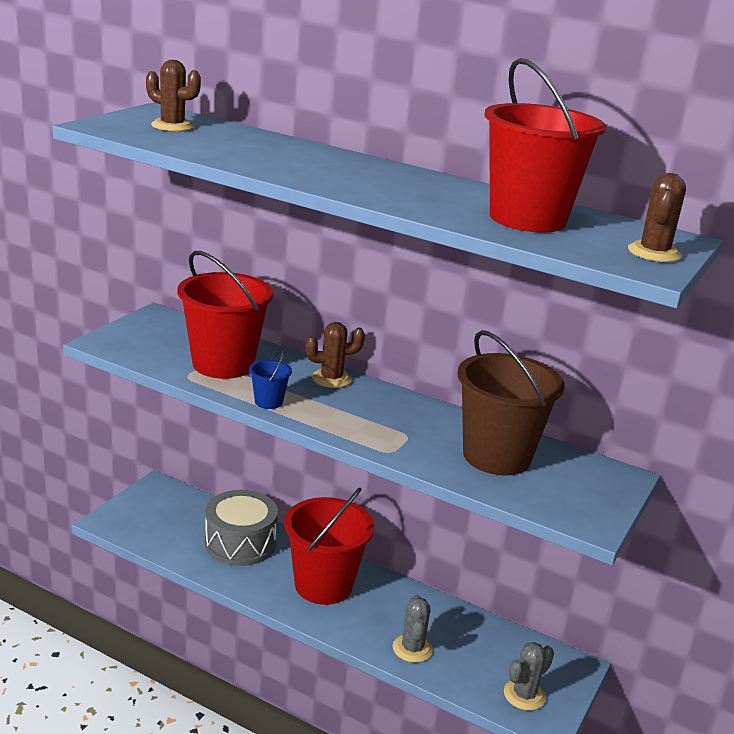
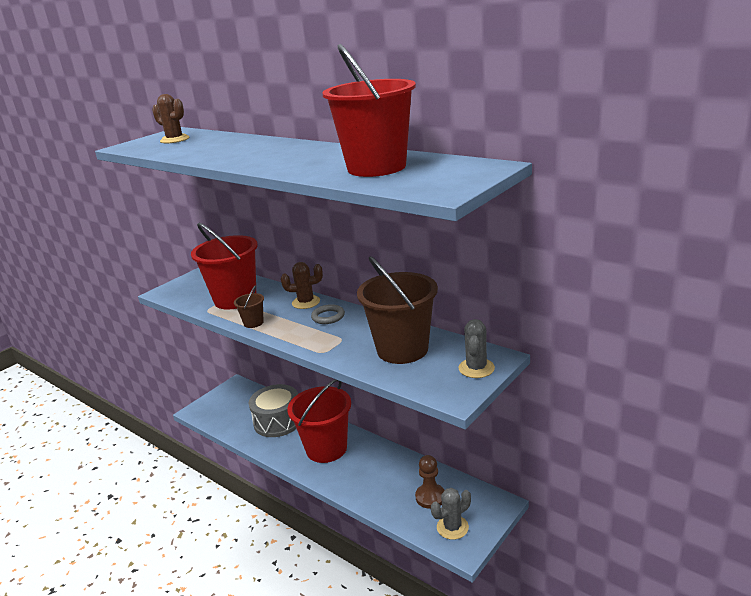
camera: 15 degrees right, 0 degrees up
blue bucket [249,350,292,409] -> brown bucket [234,286,264,328]
grey cactus [393,594,433,663] -> grey cactus moved to [459,319,495,378]
brown cactus [628,173,686,262] -> none
none -> grey ring [311,304,345,324]
none -> brown pawn [415,455,445,509]

